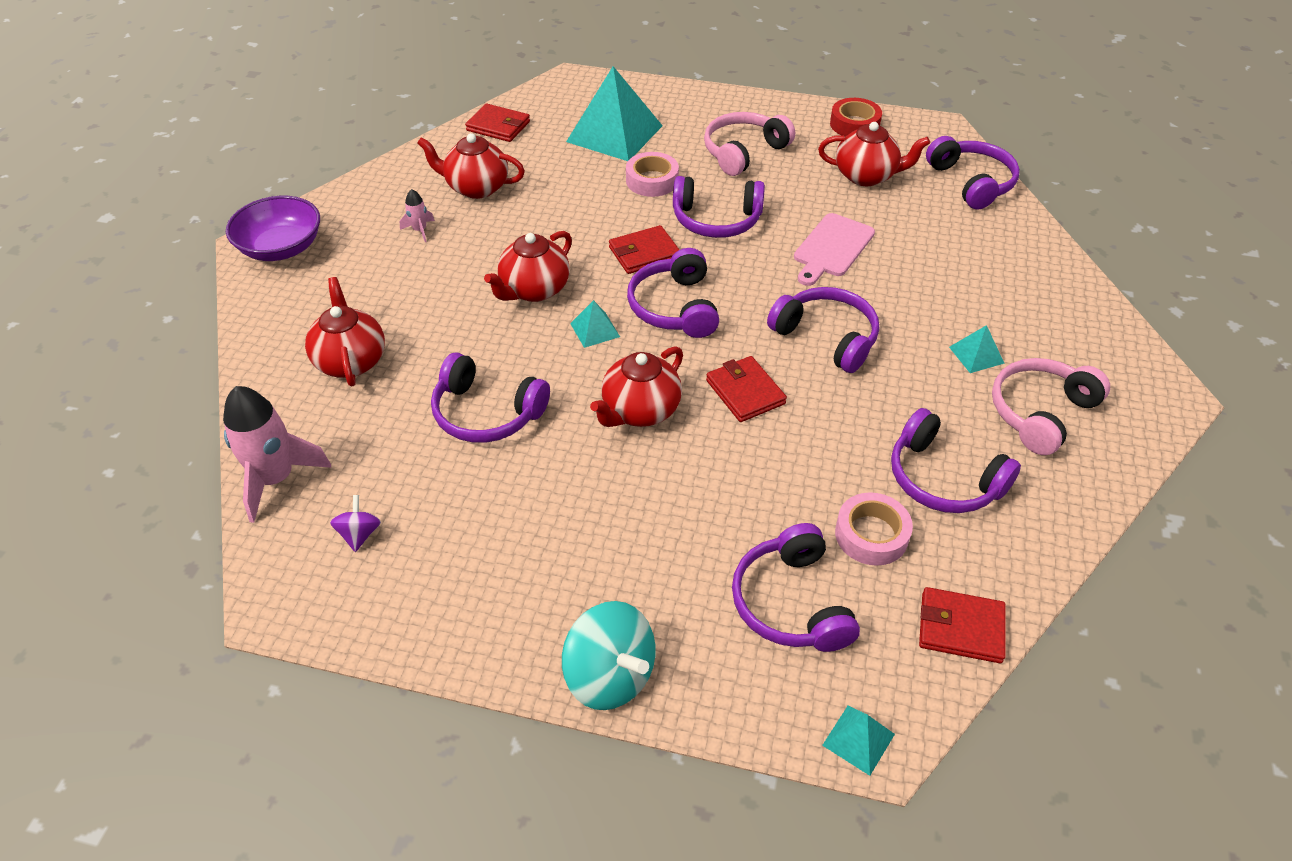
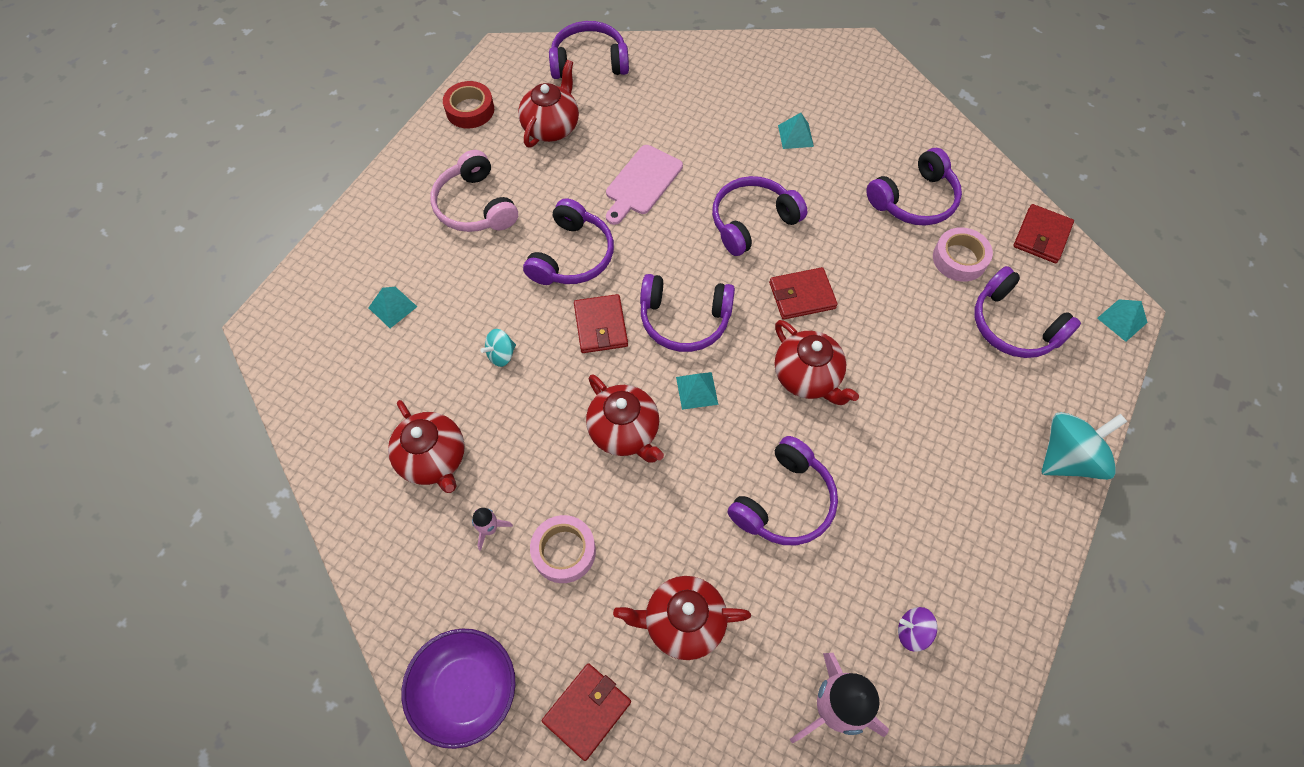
camera: 75 degrees left, 15 degrees up
red teapot [417,133,525,199] -> red teapot turned 60 degrees counterclockwise [388,400,465,493]
red wallet [465,103,530,142] -> red wallet moved to [542,663,631,761]
turquoise pyramid [566,66,663,161] -> turquoise pyramid [368,287,417,328], size x0.44
pink tape [626,152,679,197] -> pink tape moved to [530,515,596,583]
purple headphones [732,523,860,652] -> purple headphones turned 45 degrees clockwise [974,266,1081,358]
pink cutting board [794,213,875,286] -> pink cutting board turned 75 degrees clockwise [606,145,683,225]
pink headphones [992,358,1110,455] -> none
none -> turquoise spinning top [480,329,516,367]

